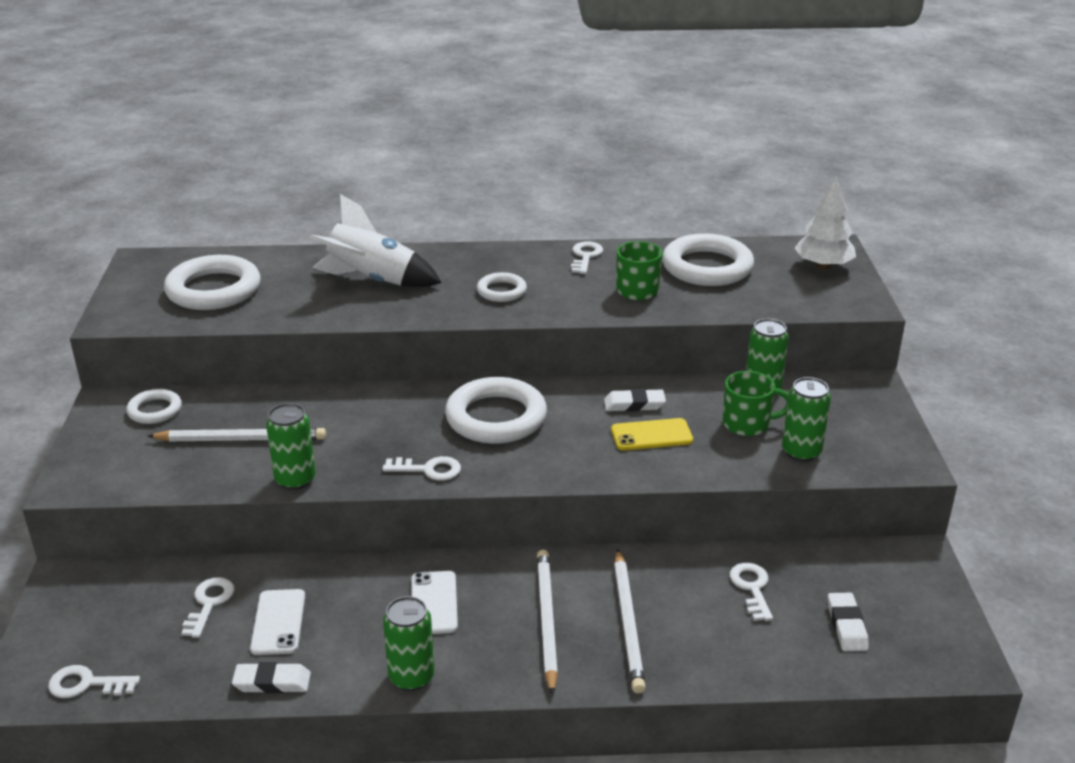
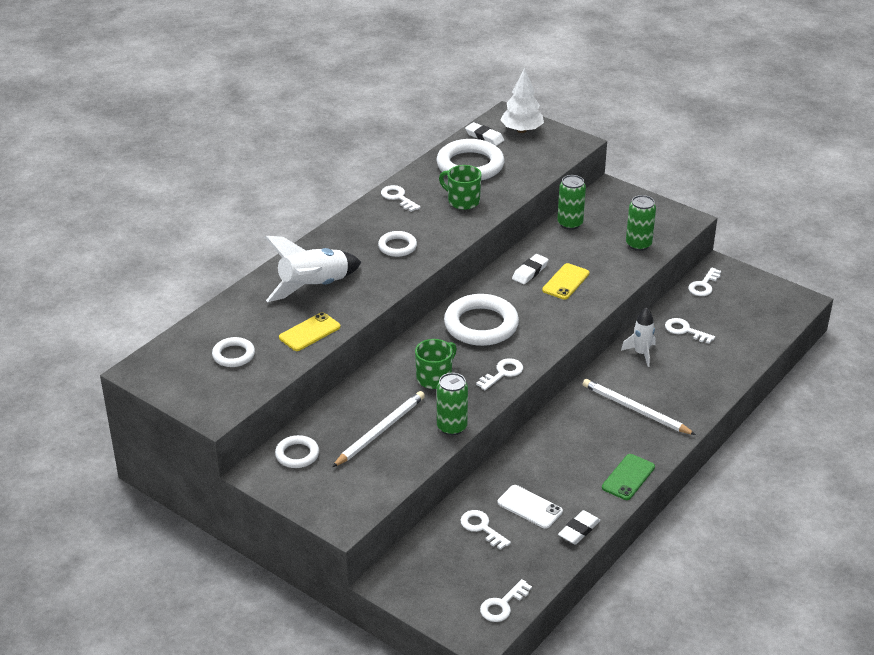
camera: 50 degrees left, 5 degrees up
white ring [164,255,261,310] -> white ring [212,337,255,367], size x0.53
green can [383,596,435,691] -> green phone [602,454,655,500]
white phone [411,571,458,634] -> none
white pencil [614,549,646,694] -> none
green mug [723,371,789,436] -> green mug moved to [415,339,457,389]
white eraser [828,593,869,651] -> white eraser moved to [465,122,504,146]
none -> yellow phone [279,312,340,351]
none -> white rocket [621,307,656,367]
none -> white key [688,268,721,296]

